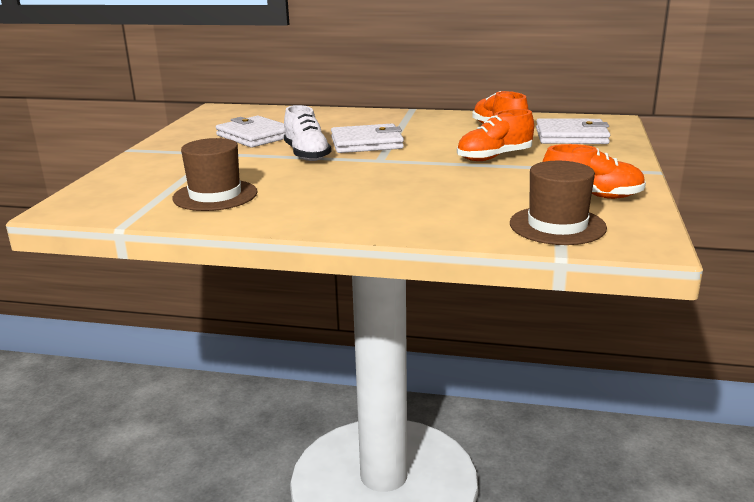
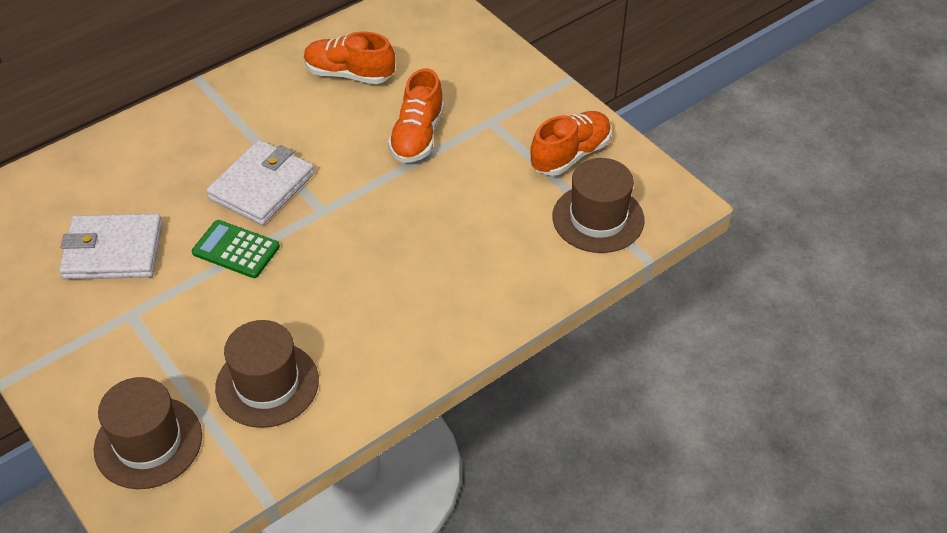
camera: 50 degrees left, 25 degrees up
white shoe [284,105,332,161] -> green calculator [192,220,280,278]
white wallet [536,118,610,144] -> none
none -> brown hat [94,377,202,489]

